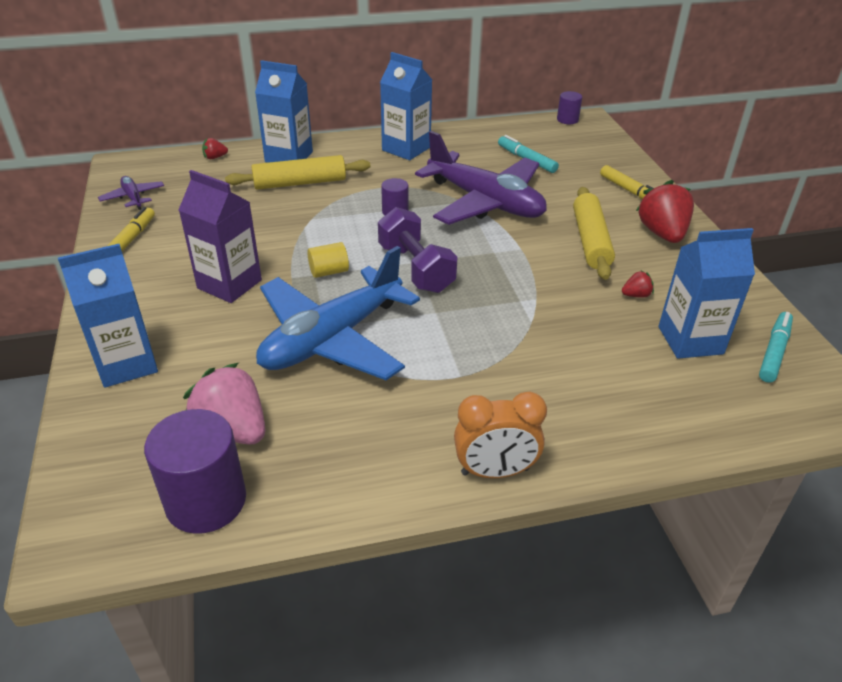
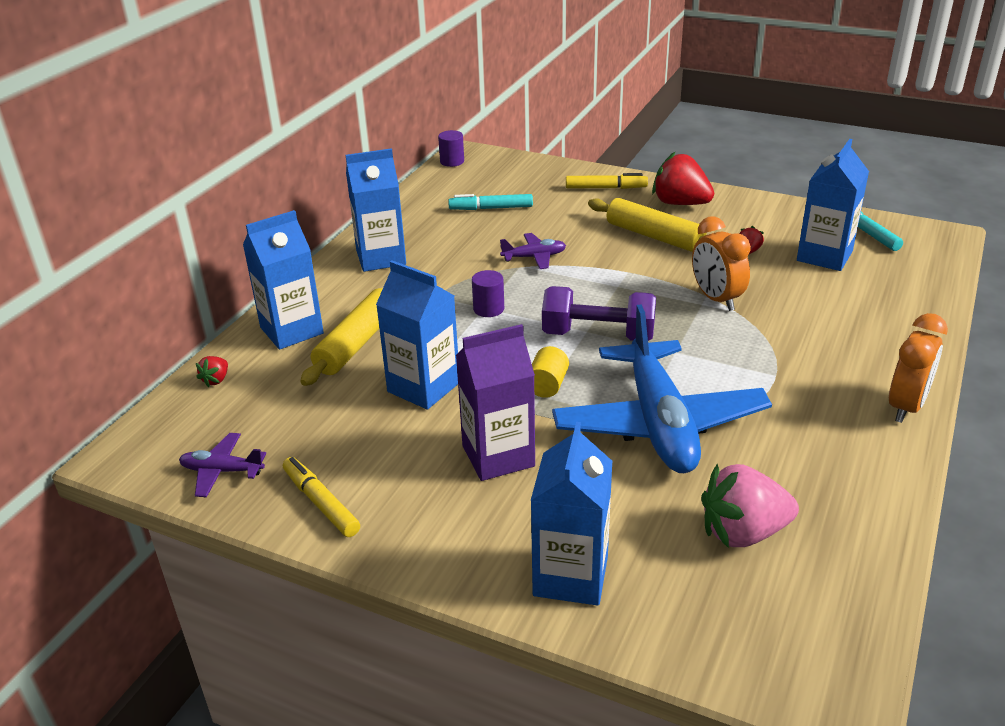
camera: 50 degrees left, 5 degrees down
purple cylinder [144,409,246,534] -> none
purple plane [415,131,547,225] -> purple plane [500,233,566,269], size x0.42
none -> blue carton [376,260,458,410]
none -> orange clock [692,216,751,311]

